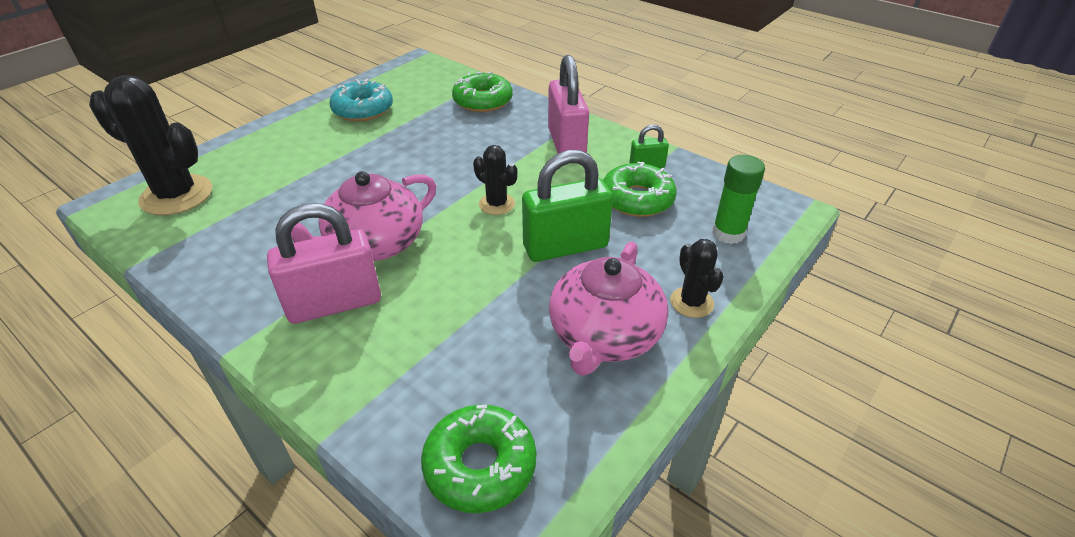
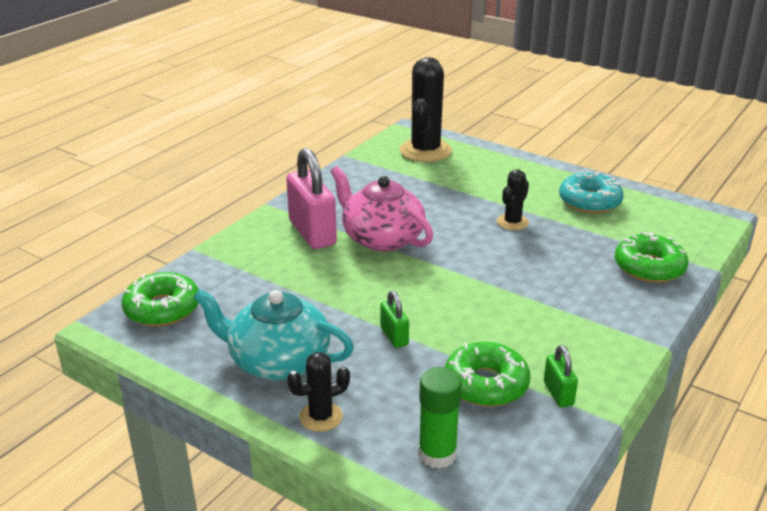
camera: 85 degrees right, 10 degrees down
black cactus [473,145,517,215] -> black cactus moved to [497,169,529,230]
green padlock [522,150,613,262] -> green padlock [380,291,409,348], size x0.49
pink padlock [548,55,589,153] -> none
pink teapot [549,241,669,376] -> turquoise teapot [193,289,354,380]

